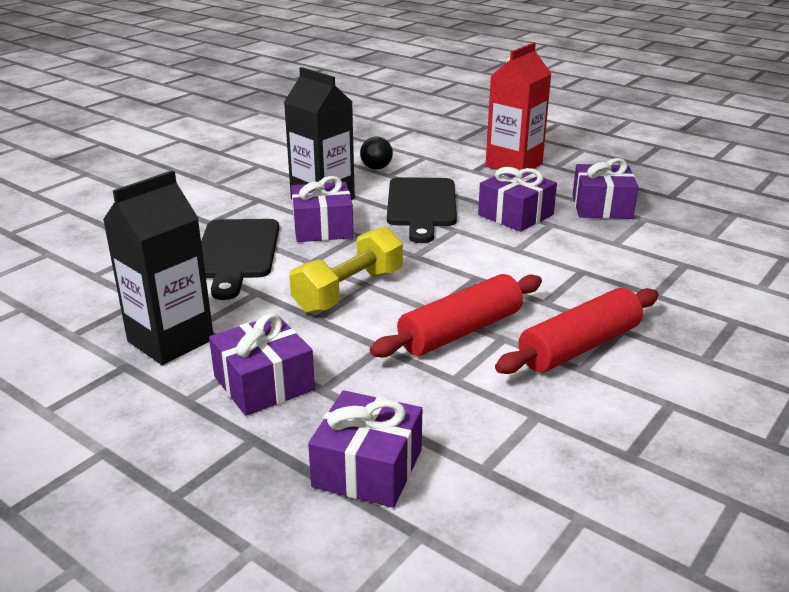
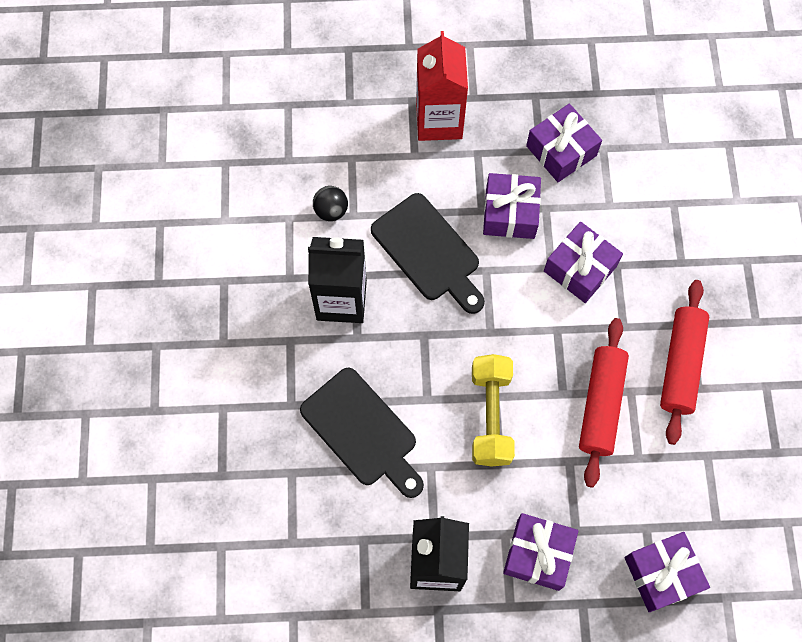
camera: 40 degrees left, 40 degrees up
purple gift [291,176,354,242] -> purple gift moved to [544,222,623,303]

